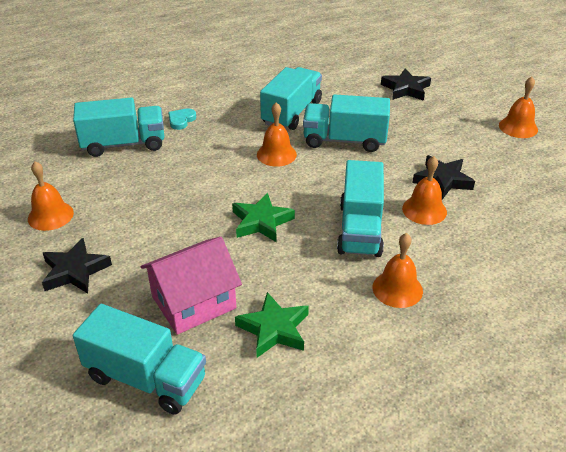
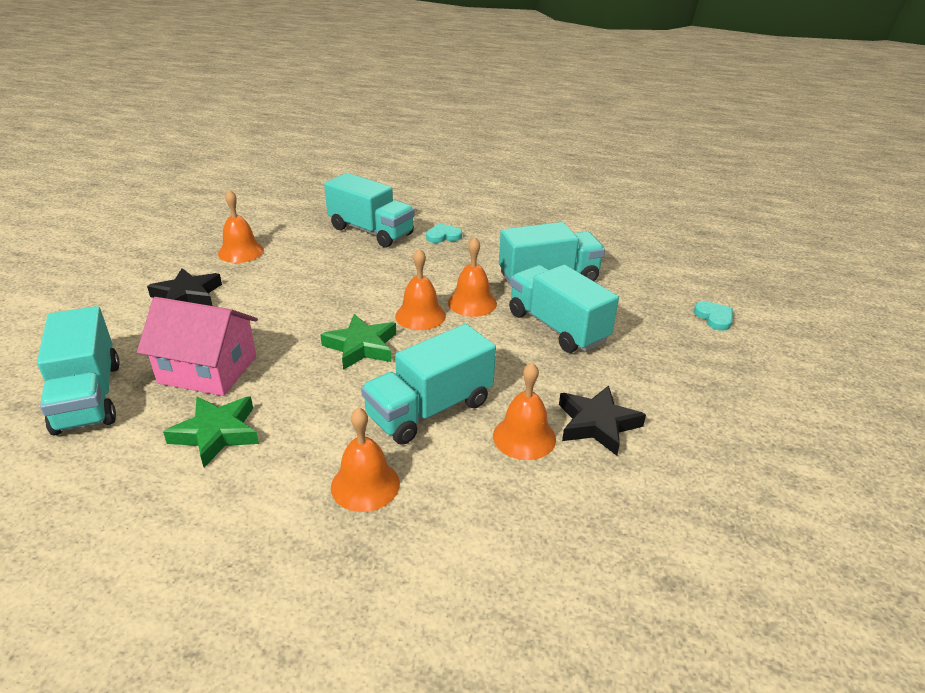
camera: 45 degrees right, 5 degrees down
black star [381,68,431,101] -> turquoise heart [694,301,733,331]
orange bell [499,77,538,138] -> orange bell moved to [395,248,446,330]

